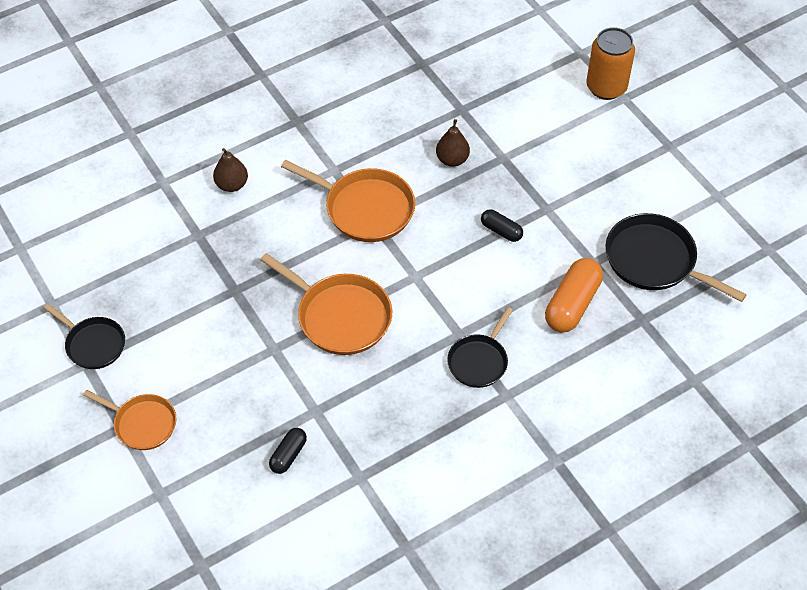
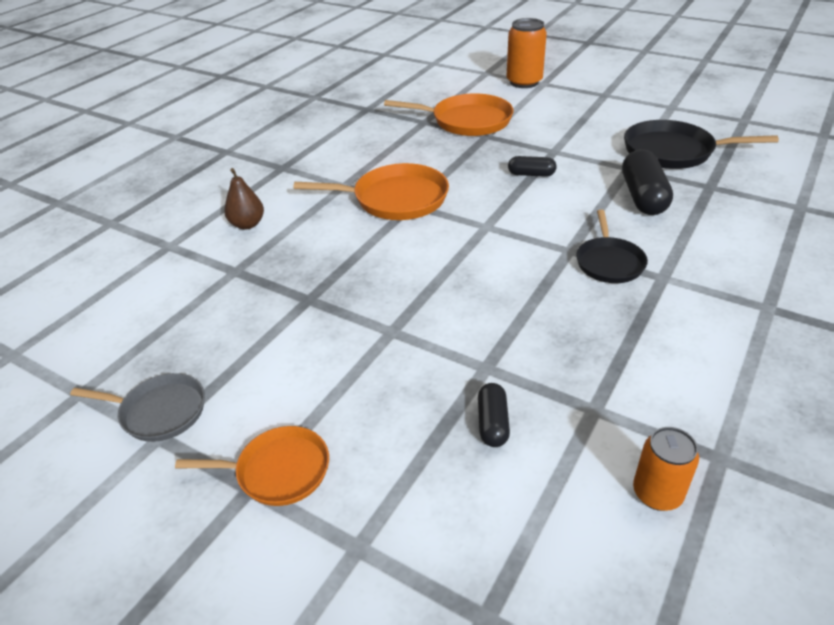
camera: 25 degrees left, 15 degrees down
black pan [44,304,125,369] -> grey pan [70,373,205,442]
orange pan [260,253,392,355] -> orange pan moved to [384,93,514,136]
brown pear [436,119,470,167] -> none
orange capsule [545,258,603,333] -> black capsule [622,149,673,215]
none -> orange can [633,427,699,511]

